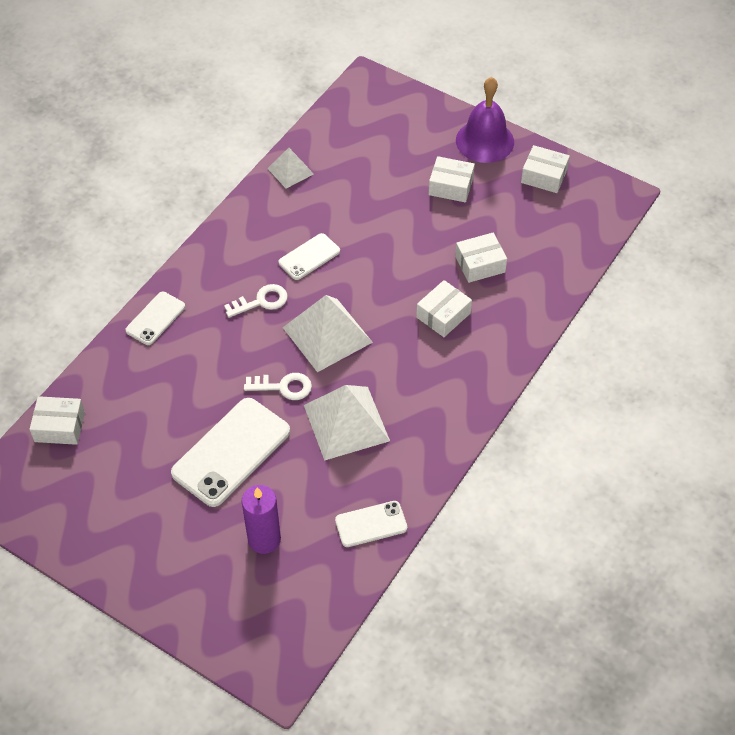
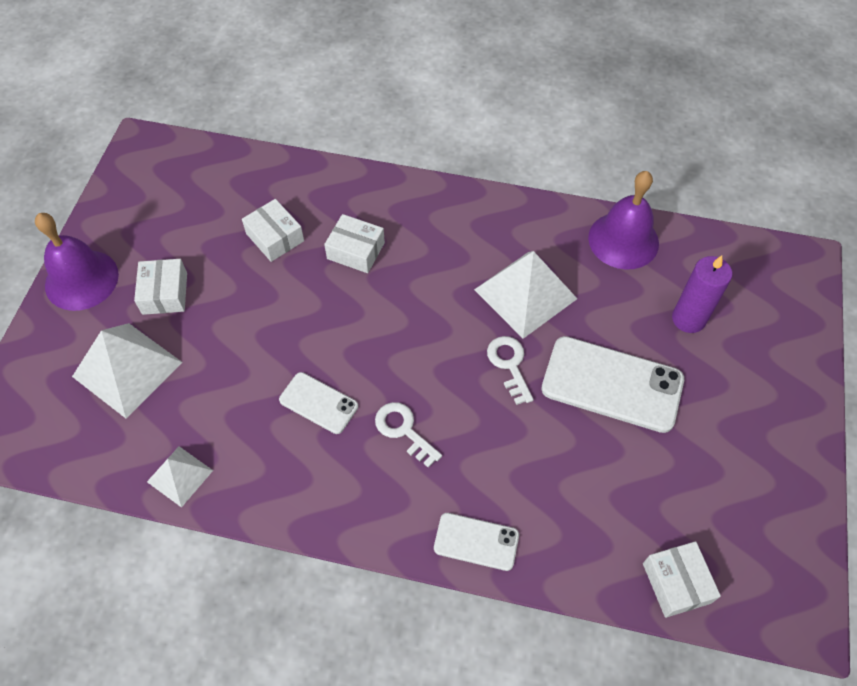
camera: 110 degrees left, 5 degrees up
white pyramid [283,295,373,372] -> white pyramid moved to [72,323,182,418]
white phone [335,501,407,547] -> purple bell [588,171,659,270]
white box [521,145,570,193] -> none

